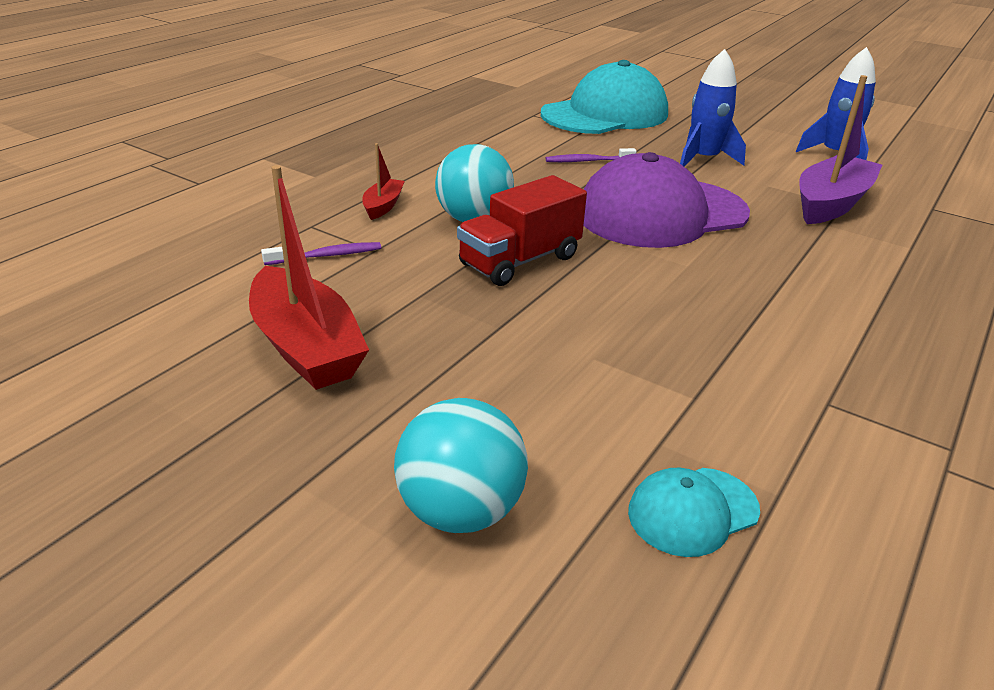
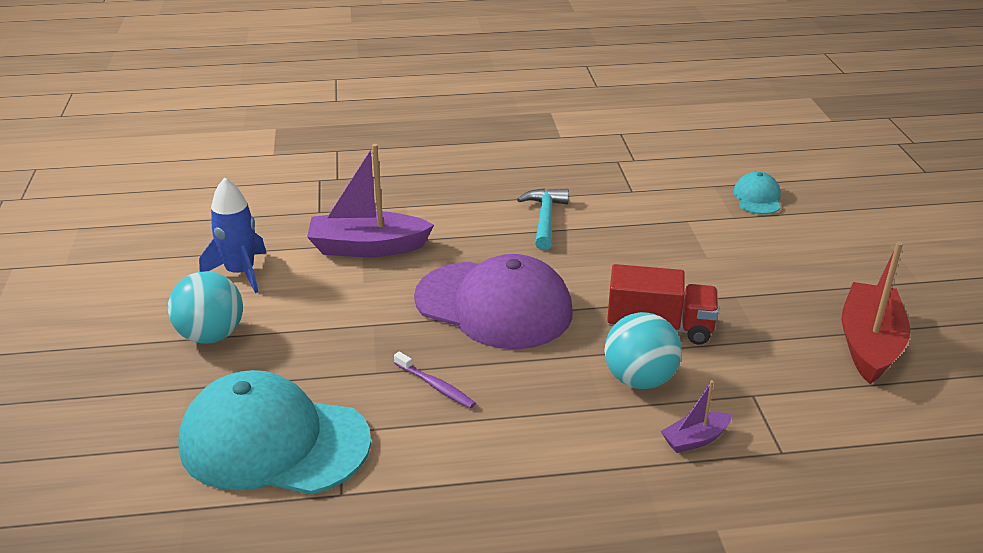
camera: 130 degrees left, 0 degrees up
purple toothbrush [261,242,381,265] -> none
red boat [362,143,405,220] -> purple boat [661,380,732,453]
turquoise ball [394,398,528,533] -> turquoise ball moved to [168,271,243,344]
turquoise cap [628,468,760,557] -> turquoise cap turned 105 degrees counterclockwise [733,172,781,214]
blue rocket [680,49,746,167] -> none
none -> turquoise hammer [517,188,569,250]

